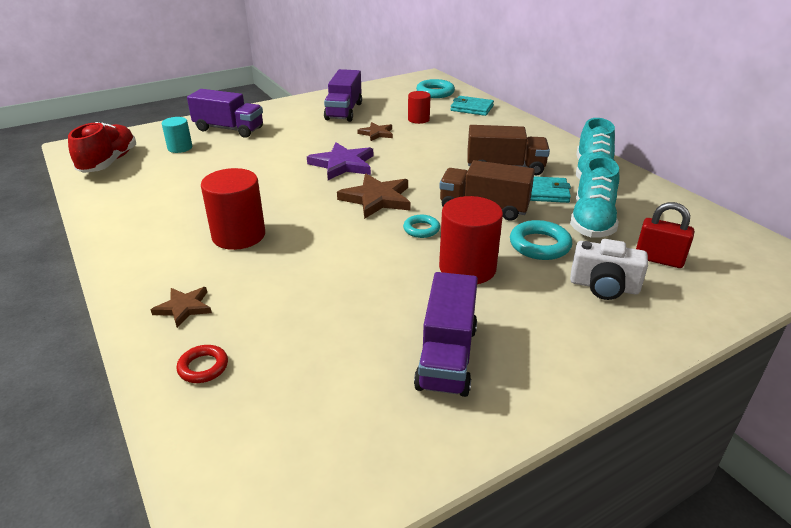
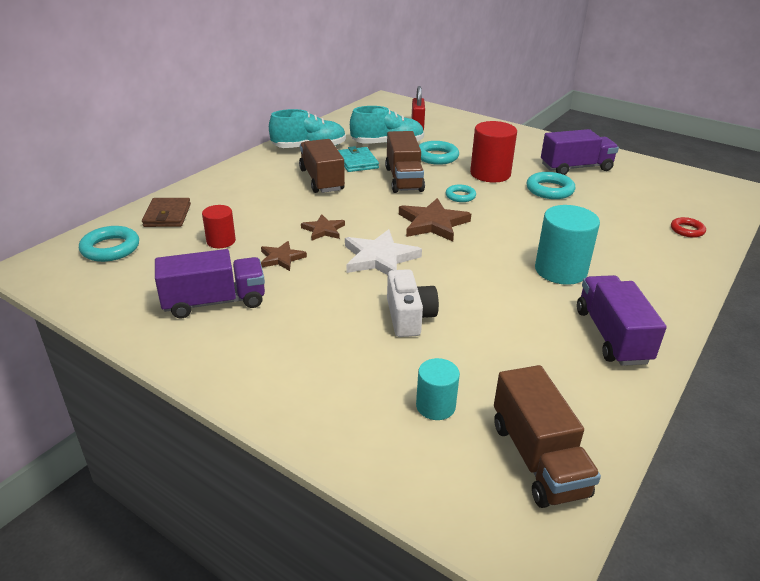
camera: 115 degrees left, 0 degrees up
red shoe [68,122,136,173] -> brown truck [494,365,601,508]
brown star [151,287,212,328] -> brown star moved to [301,214,345,241]
purple truck [187,89,263,138] -> purple truck moved to [577,275,667,366]
red cylinder [201,168,265,250] -> turquoise cylinder [535,205,600,285]
purple star [307,142,373,180] -> white star [345,229,422,275]
turquoise wallet [451,96,494,116] -> brown wallet [142,198,191,227]
white camera [570,239,648,300] -> white camera moved to [387,269,439,337]
none -> turquoise ring [526,172,575,199]

